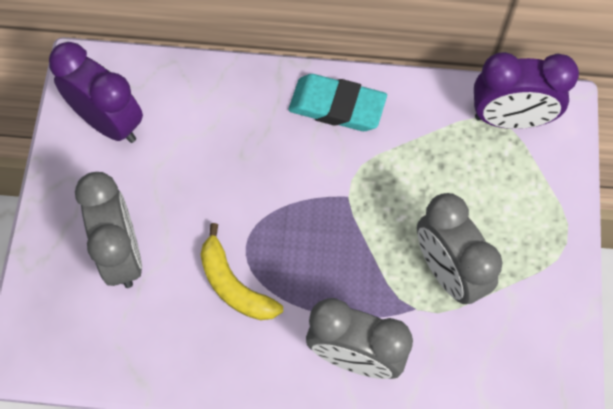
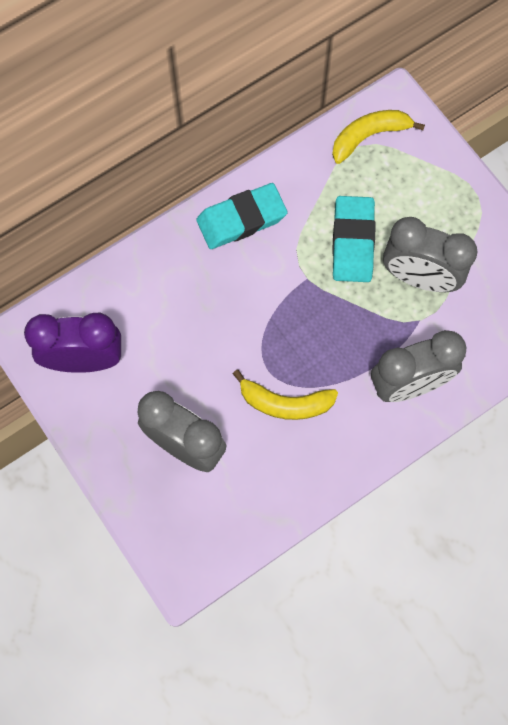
camera: 40 degrees left, 5 degrees up
purple clock [474,52,579,129] -> yellow banana [332,110,425,164]
none -> turquoise eraser [332,196,376,282]

